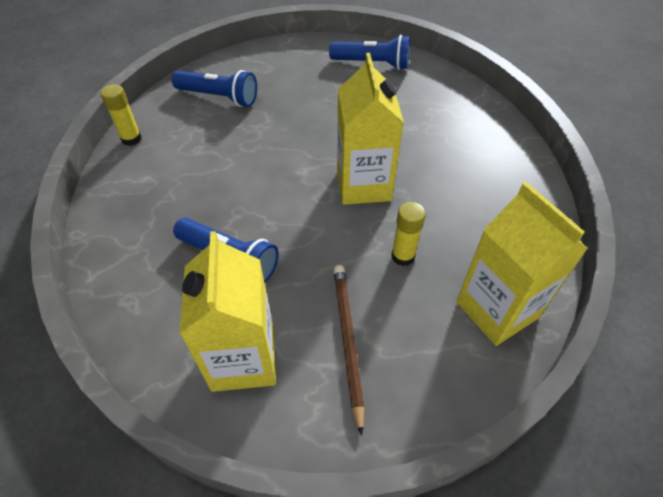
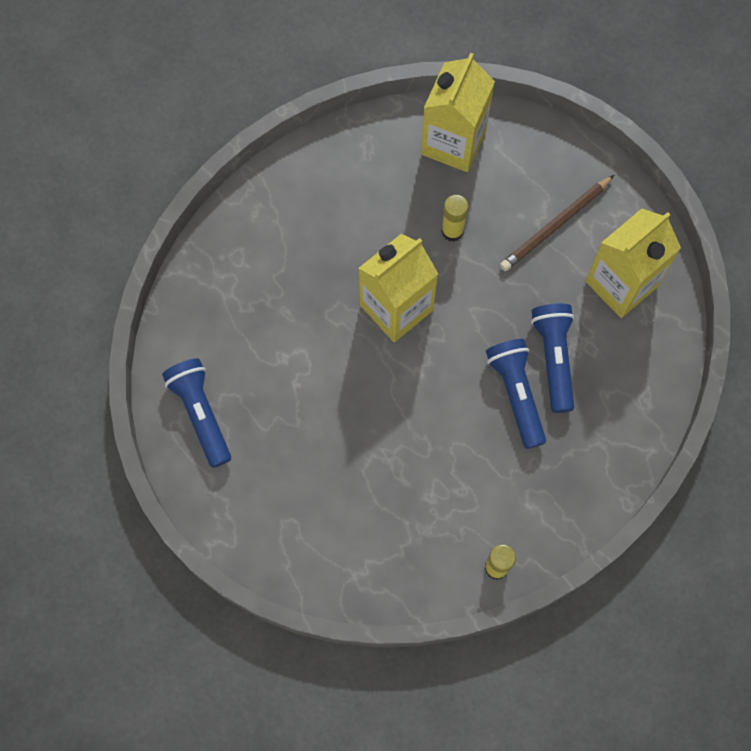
camera: 125 degrees left, 20 degrees up
blue flashlight [172,70,257,107] -> blue flashlight moved to [486,339,546,449]

